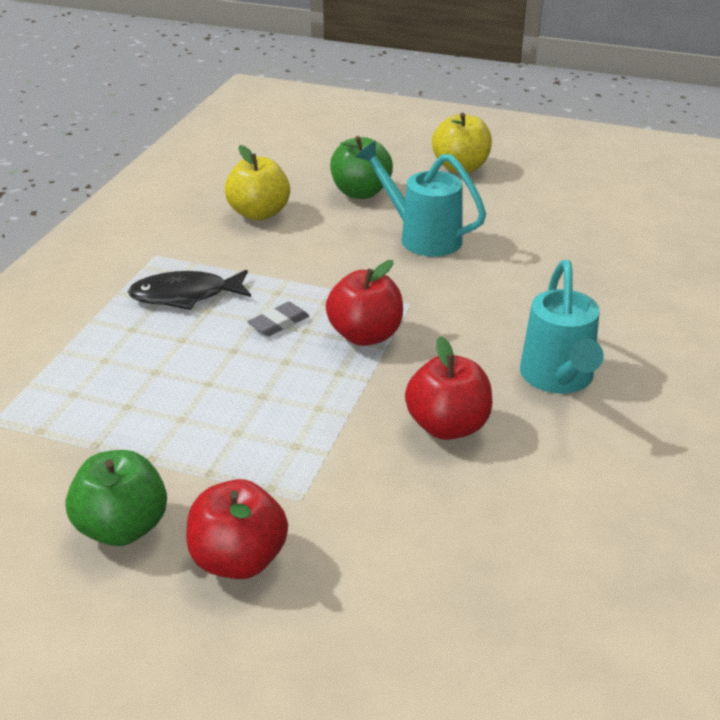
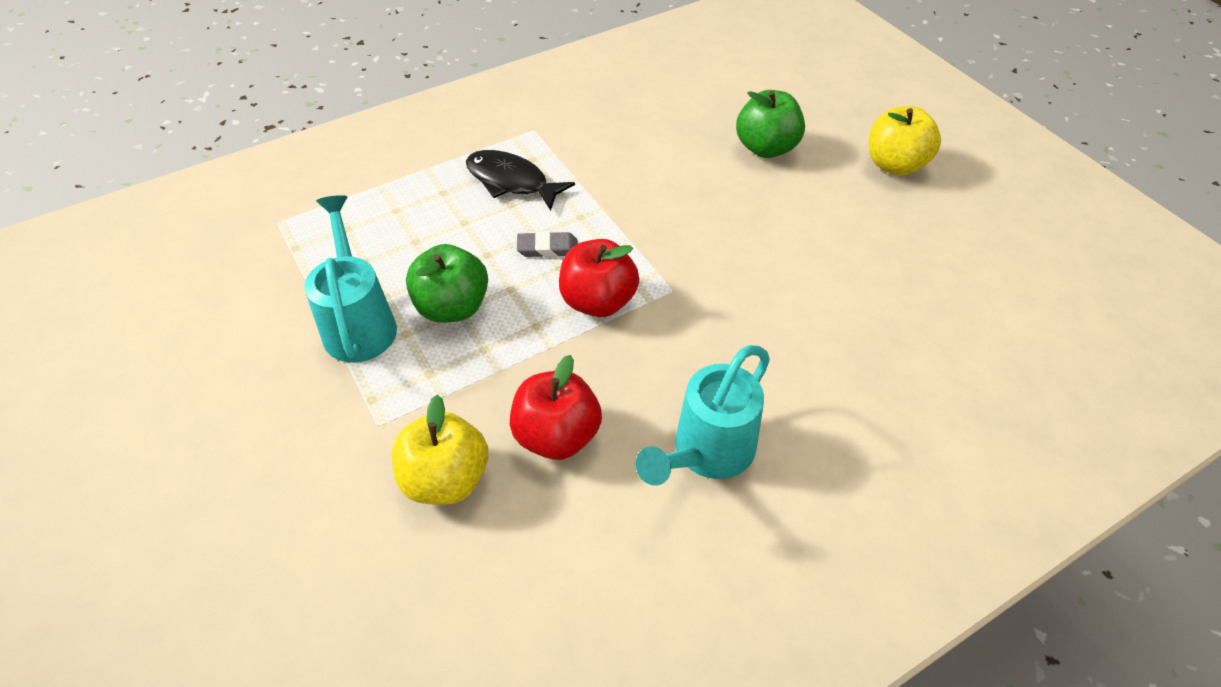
camera: 40 degrees right, 15 degrees up
green apple [66,450,167,546] -> green apple moved to [406,244,488,323]
red apple [186,479,288,579] -> none
yellow apple [225,145,290,220] -> yellow apple moved to [392,395,488,505]
turquoise watering can [356,141,486,257] -> turquoise watering can moved to [304,195,397,363]

